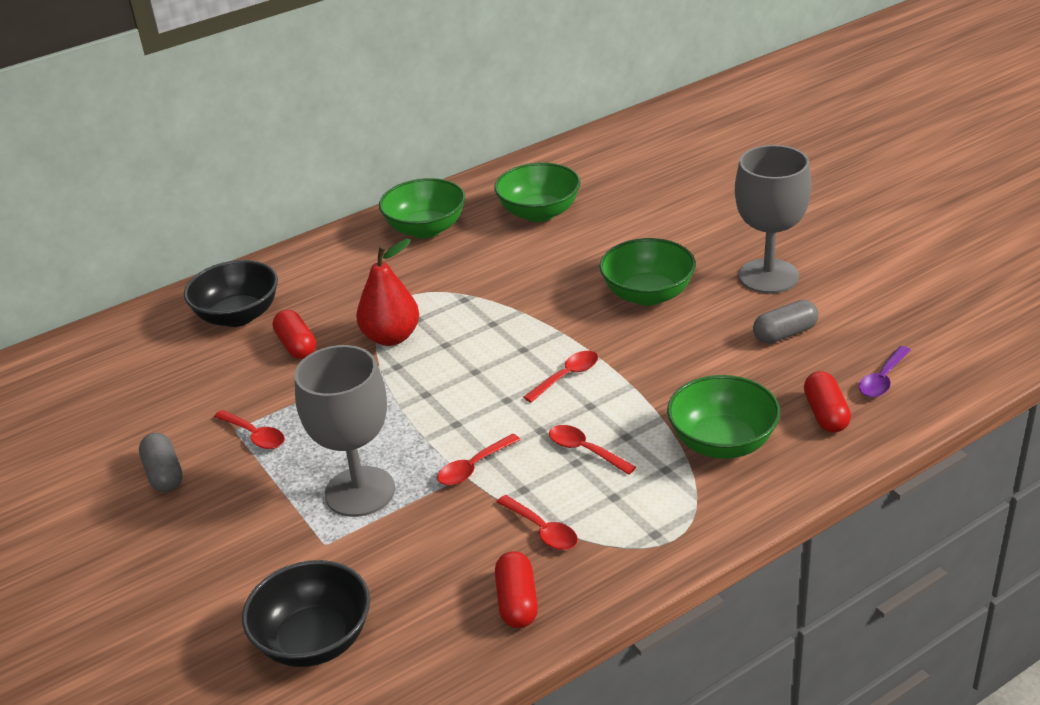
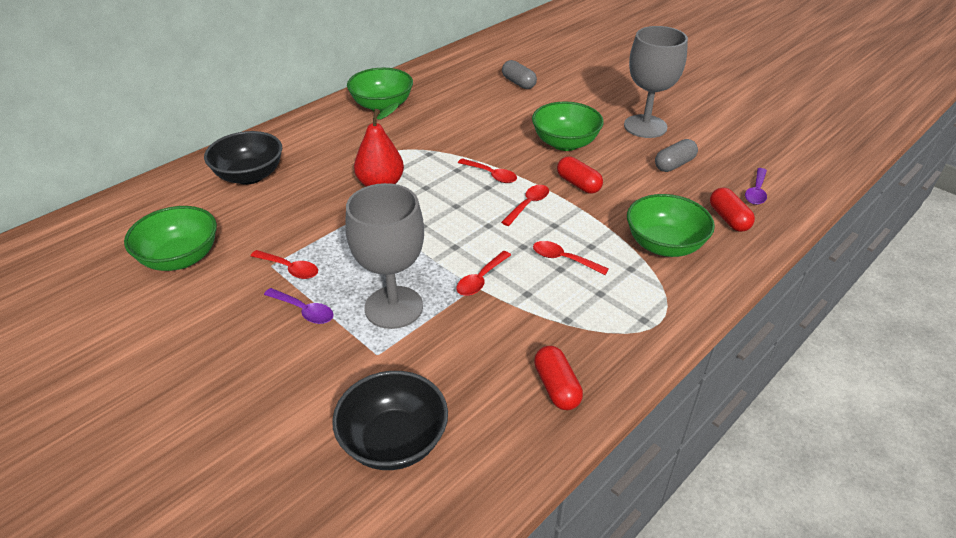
camera: 15 degrees left, 5 degrees up
grey capsule [139,433,183,492] -> grey capsule moved to [502,60,537,89]
red capsule [273,310,316,359] -> red capsule moved to [557,156,603,193]
green bowl [494,162,581,222] -> green bowl moved to [124,206,217,271]
red spoon [497,495,578,550] -> red spoon moved to [458,158,517,183]
none -> purple spoon [264,288,334,324]

